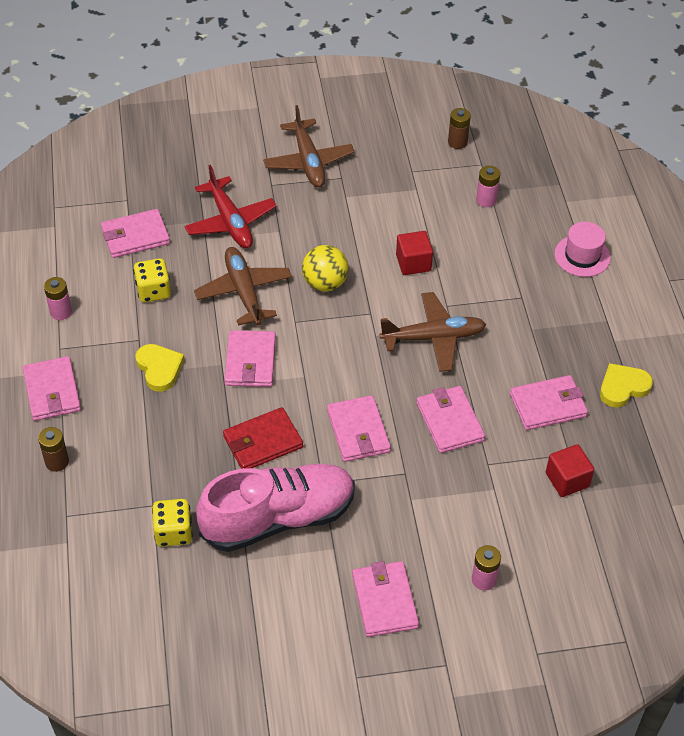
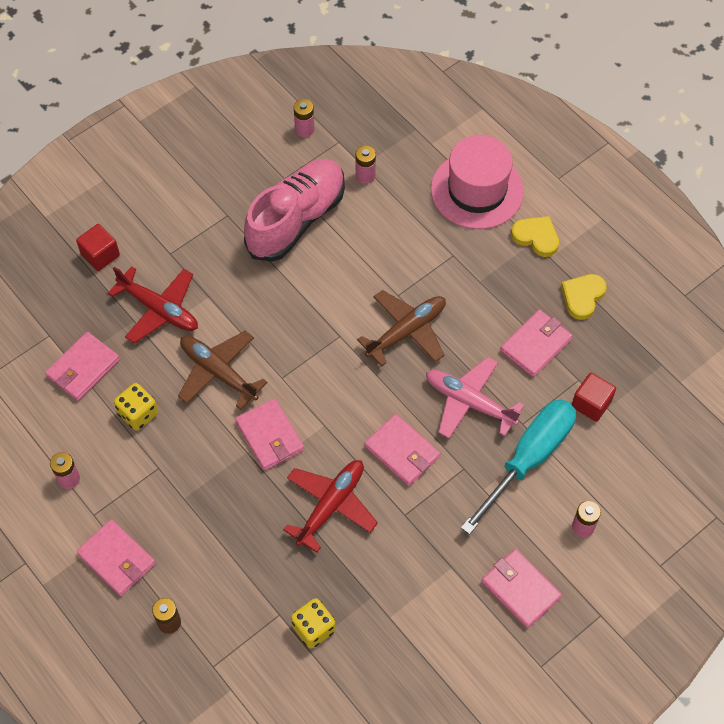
camera: 30 degrees left, 10 degrees up
yellow heart [135,344,185,392] -> yellow heart moved to [511,216,559,257]
pink shoe [196,464,355,552] -> pink shoe moved to [244,159,345,262]
red wallet [223,407,303,469] -> red plane [283,460,378,552]
brown plane [263,105,354,187] -> none
yellow ball [302,245,349,291] -> none
red cube [396,231,433,275] -> red cube moved to [76,224,120,271]
pink wallet [416,386,485,453] -> pink plane [426,357,524,438]
brown battery [448,108,471,149] -> pink battery [294,99,314,137]
pink hat [555,222,611,277] -> pink hat [431,135,524,229], size x1.75
none -> turquoise screwdriver [461,399,576,535]

